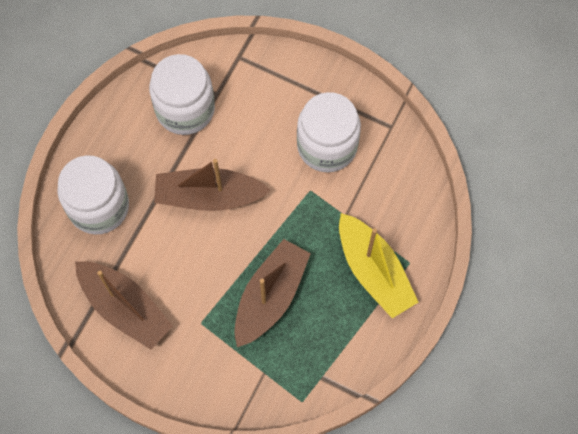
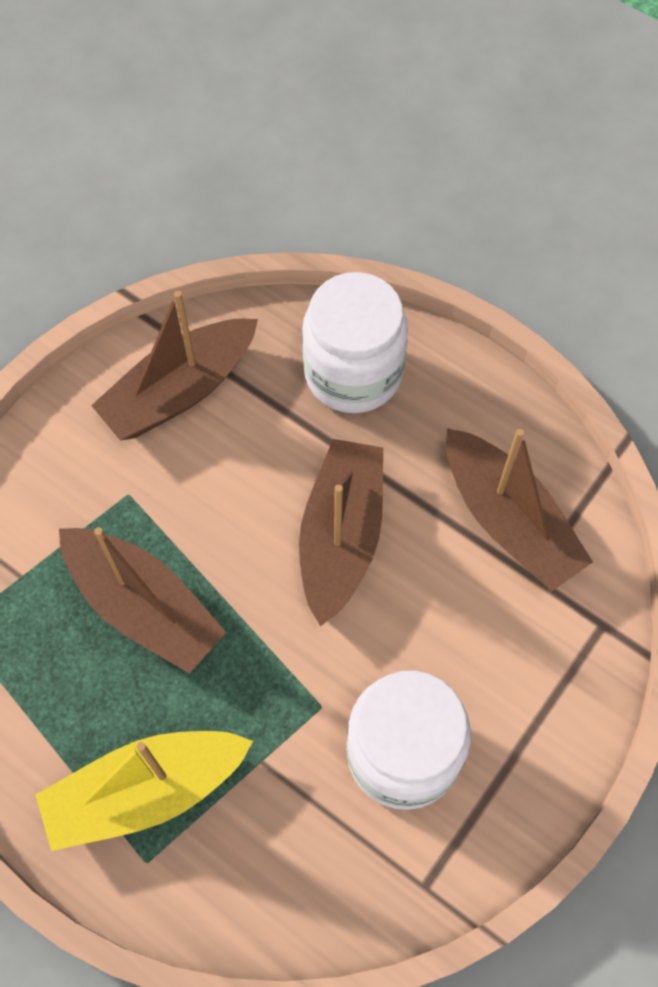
camera: 100 degrees right, 5 degrees down
white jar [149,54,215,135] -> brown boat [446,428,593,591]

